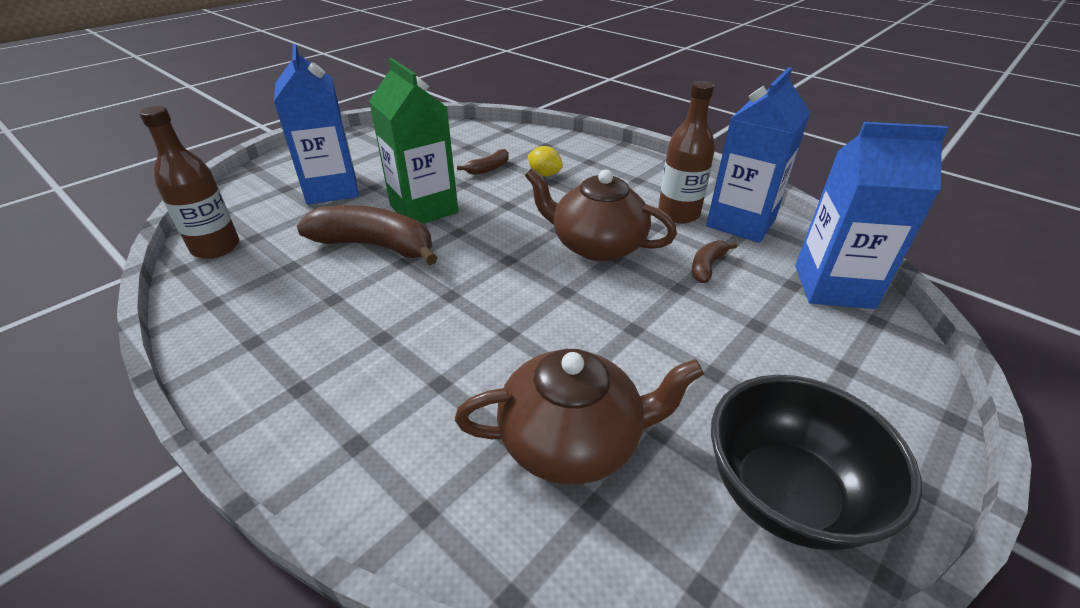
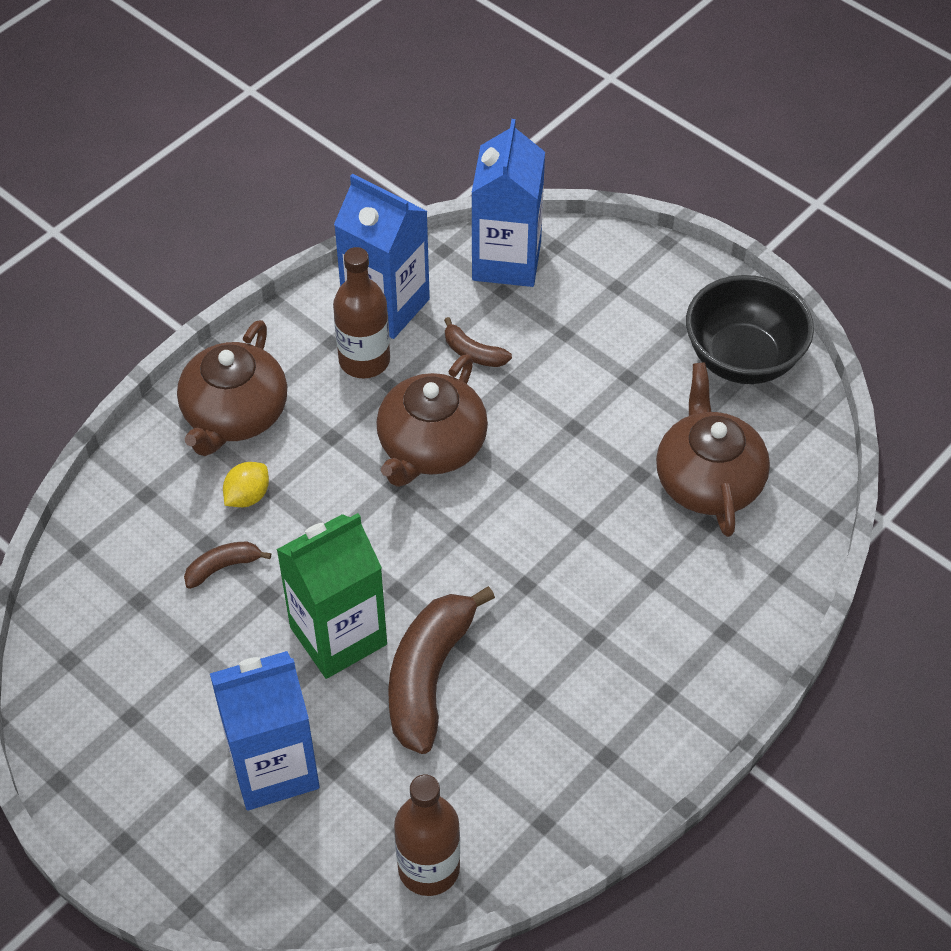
camera: 90 degrees left, 15 degrees up
brown banana [457,149,509,175] -> brown banana turned 75 degrees counterclockwise [184,542,271,589]
none -> brown teapot [177,320,287,456]

